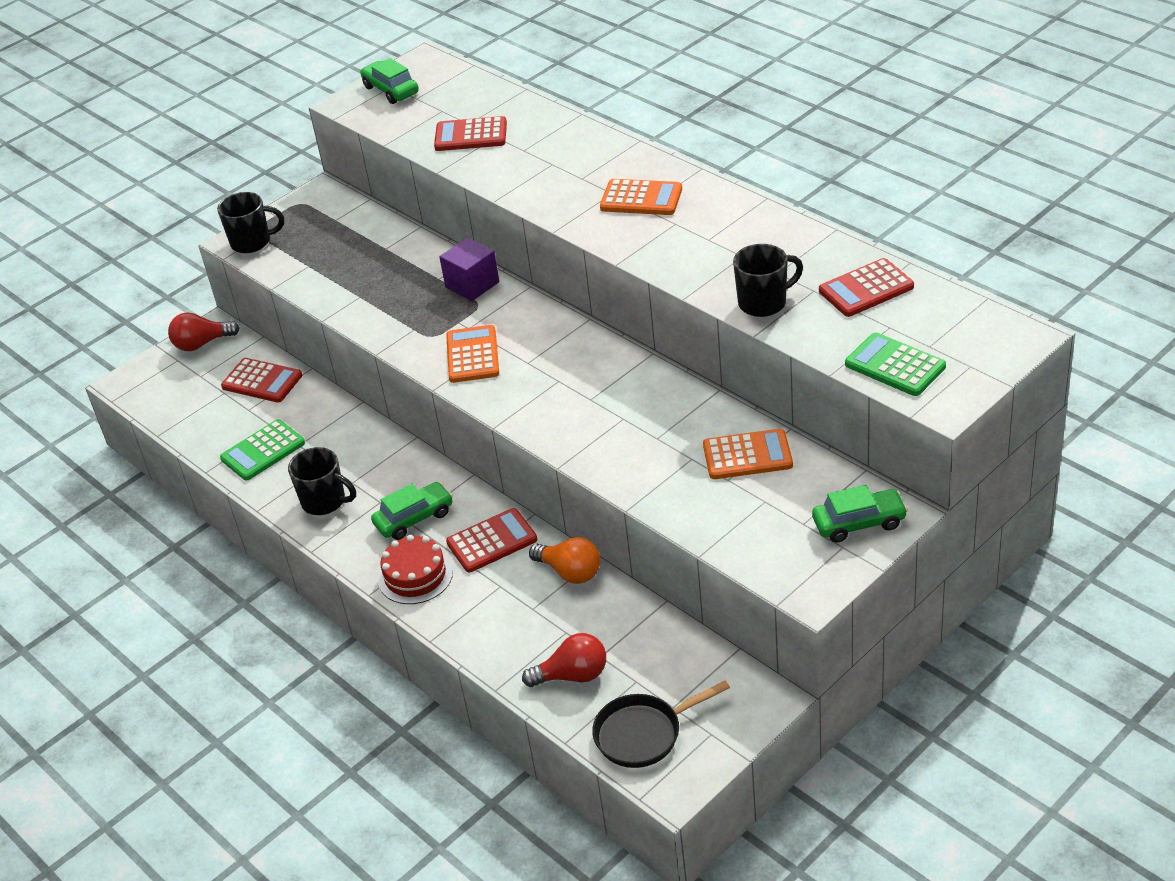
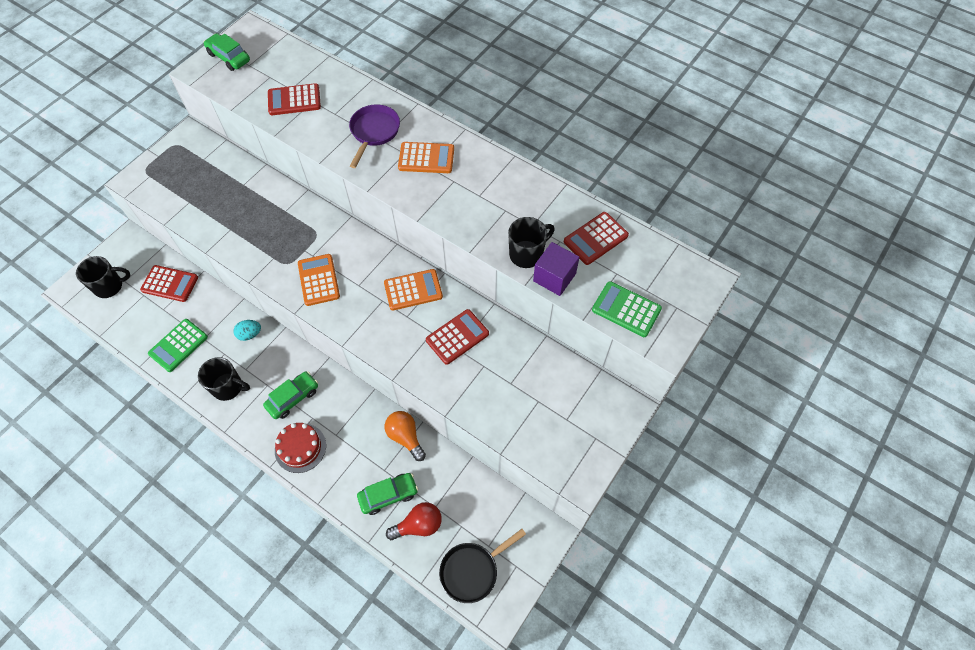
camera: 15 degrees left, 20 degrees up
red light bulb [168,313,240,351] -> none
black mug [217,192,284,253] -> black mug moved to [76,256,130,298]
purple cube [439,238,499,301] -> purple cube moved to [533,242,580,296]
red calculator [446,508,537,572] -> red calculator moved to [426,309,489,365]
orange light bulb [529,537,600,584] -> orange light bulb turned 150 degrees counterclockwise [385,411,426,461]
orange calculator [703,429,793,479] -> orange calculator moved to [384,269,443,311]
green car [812,485,908,543] -> green car moved to [357,473,418,515]
none -> turquoise egg [233,320,261,341]
none -> purple pan [349,104,400,168]

